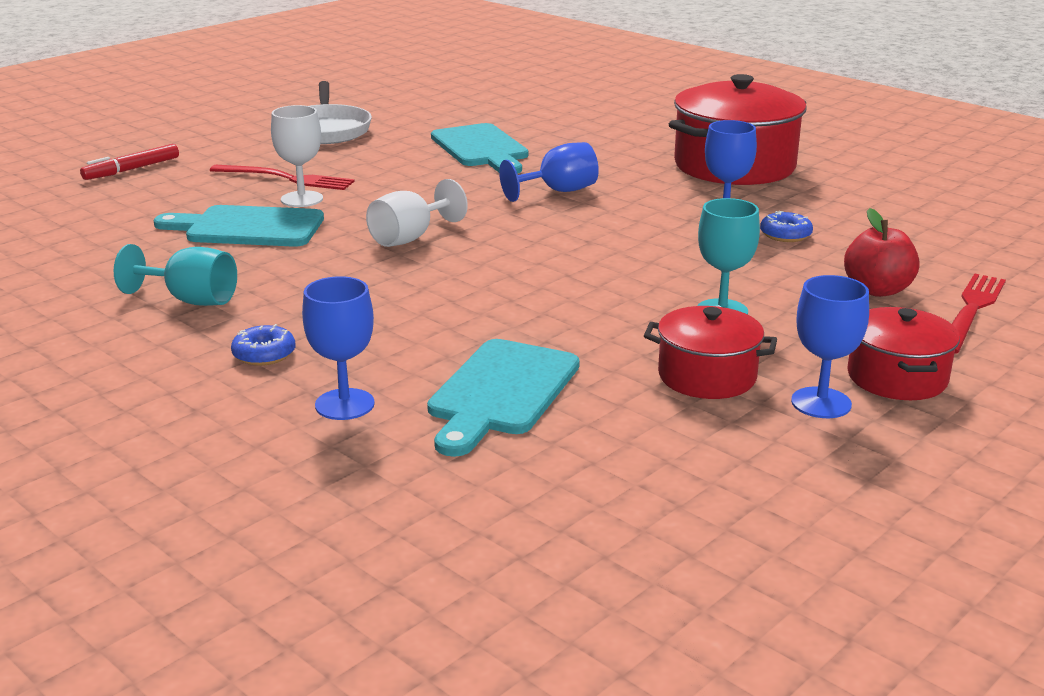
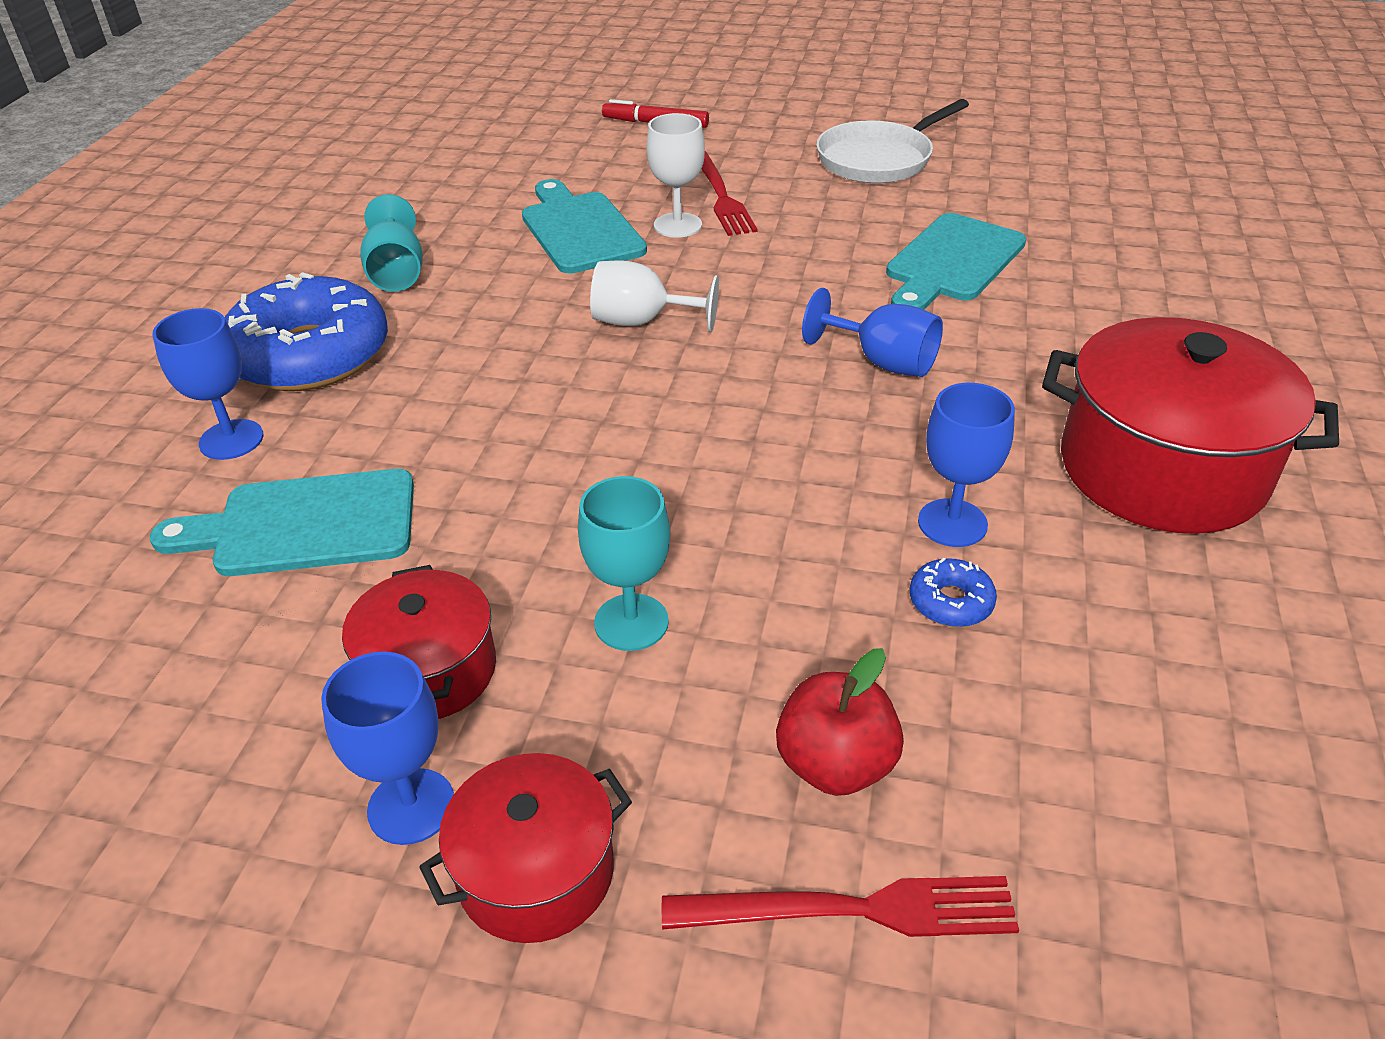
camera: 60 degrees right, 15 degrees up
blue donut [231,324,295,366] -> blue donut [224,272,388,391], size x2.48

